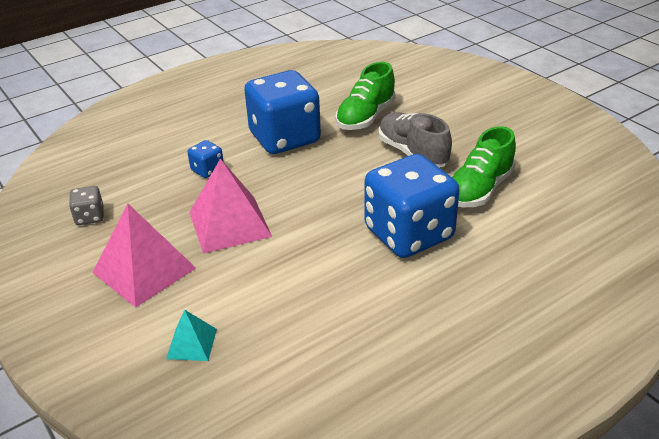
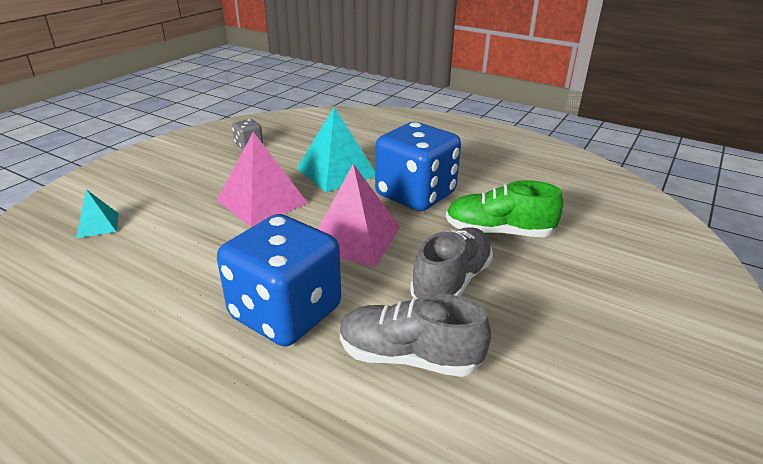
camera: 65 degrees right, 5 degrees down
pink pyramid [93,203,196,308] -> pink pyramid moved to [318,164,400,267]
blue dice [187,140,224,178] -> turquoise pyramid [297,107,375,192]
green shoe [452,126,516,207] -> grey shoe [340,294,491,377]

